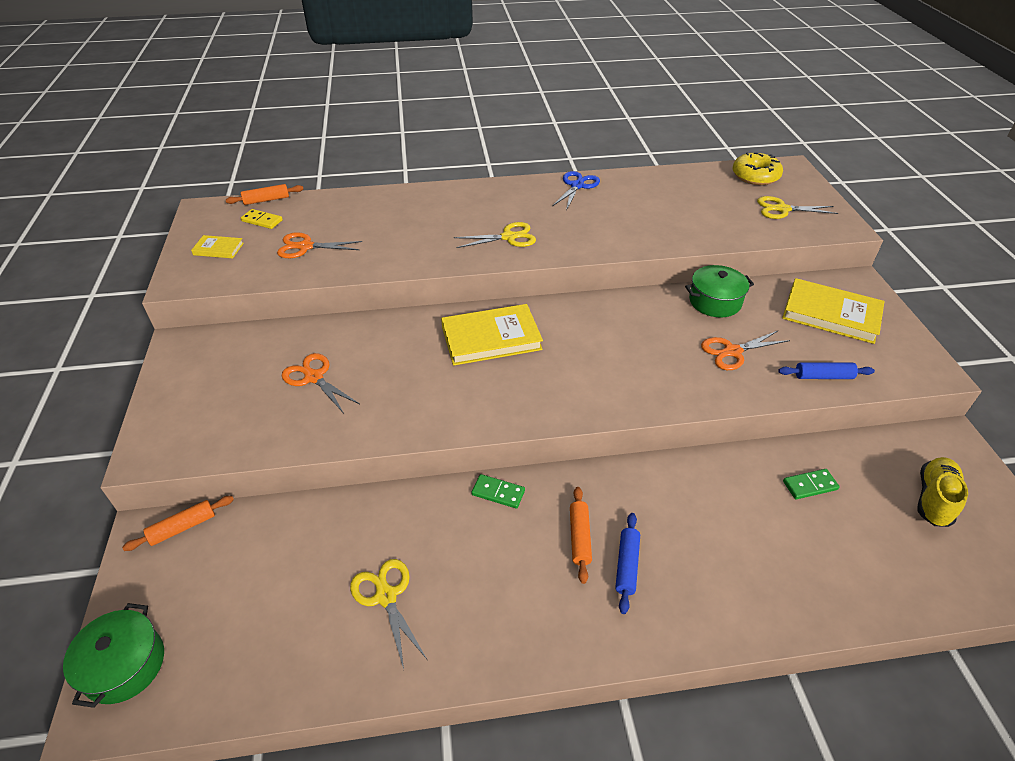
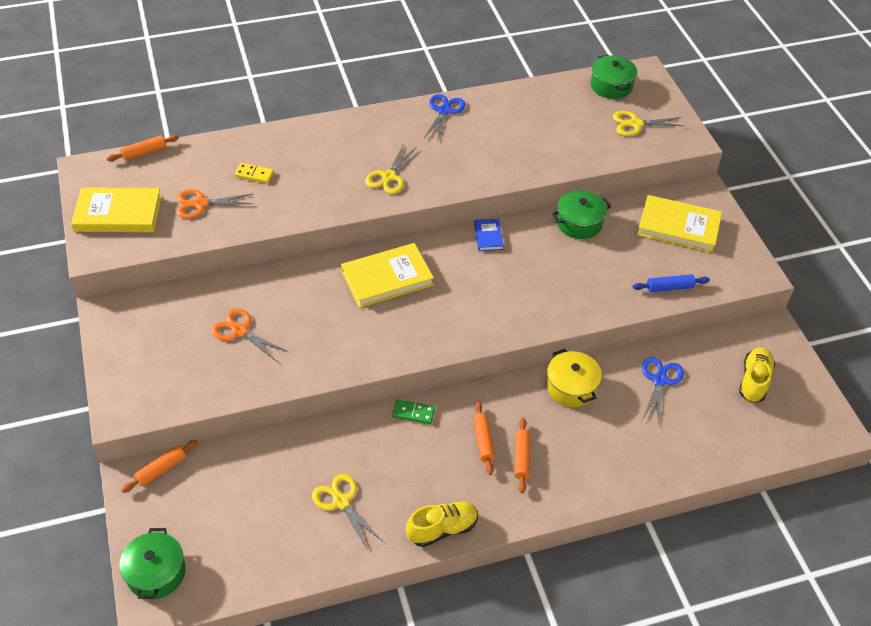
camera: 10 degrees left, 5 degrees up
yellow book [191,235,244,258] -> yellow book [71,187,162,232], size x2.01
yellow domino [241,209,283,229] -> yellow domino moved to [234,163,274,183]
yellow scissors [454,222,536,248] -> yellow scissors turned 135 degrees clockwise [365,143,417,194]
blue rolling pin [615,513,640,614] -> orange rolling pin [515,418,530,493]
orange scissors [701,331,790,370] -> none
yellow donut [732,152,783,185] -> green pot [591,55,637,99]
green domino [783,469,840,499] -> blue scissors [642,357,684,425]
none -> yellow shoe [406,501,478,547]
none -> blue book [474,219,504,251]
none -> yellow pot [546,349,602,407]

